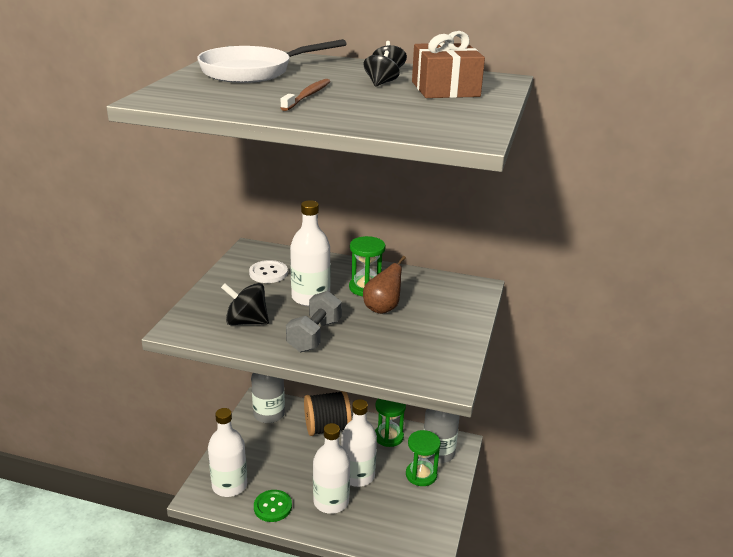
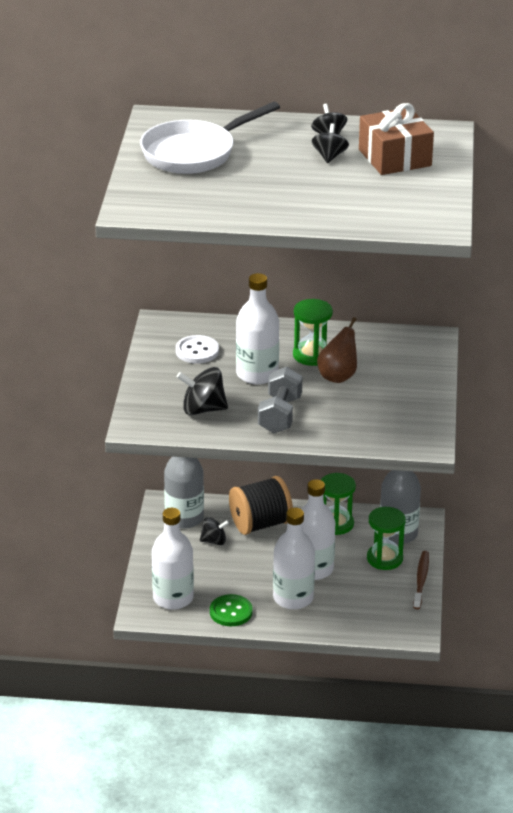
camera: 10 degrees left, 5 degrees up
brown toothbrush [281,79,330,111] -> brown toothbrush moved to [413,551,429,609]
none -> black spinning top [200,517,229,545]

